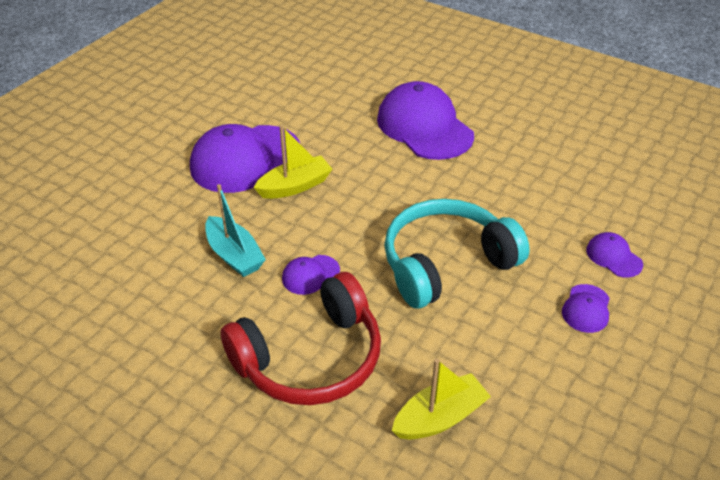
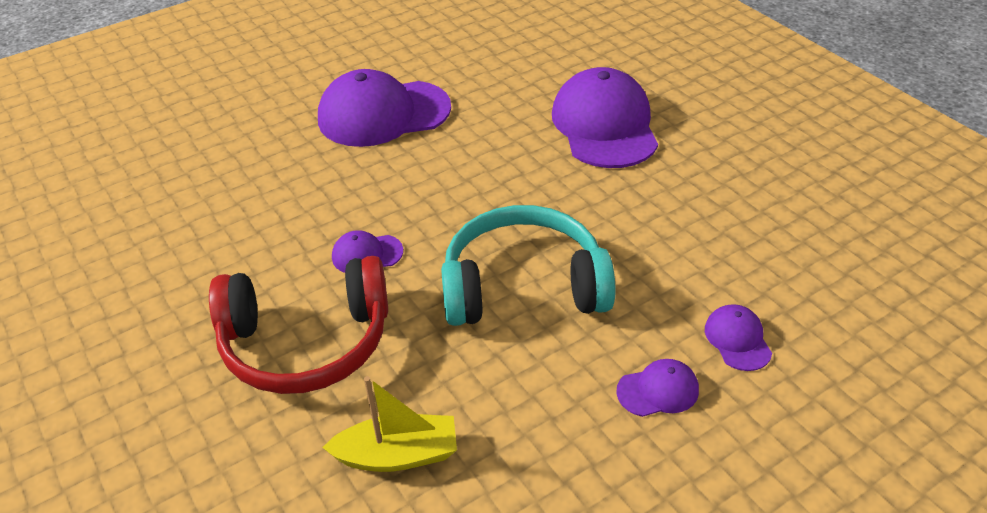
camera: 25 degrees right, 0 degrees up
turquoise boat [205,184,266,277] -> none
yellow boat [254,125,332,199] -> none
purple cap [562,284,610,333] -> purple cap turned 150 degrees counterclockwise [616,359,699,417]

